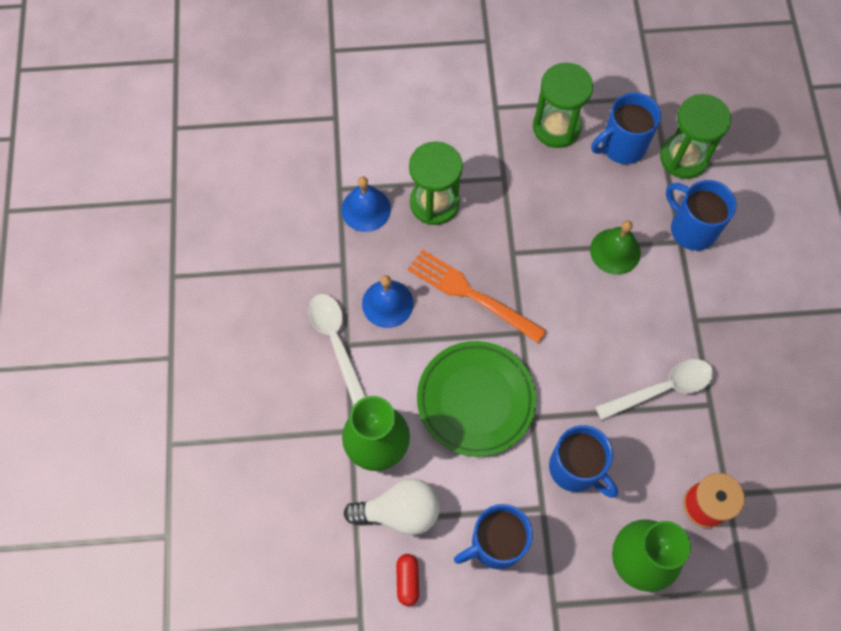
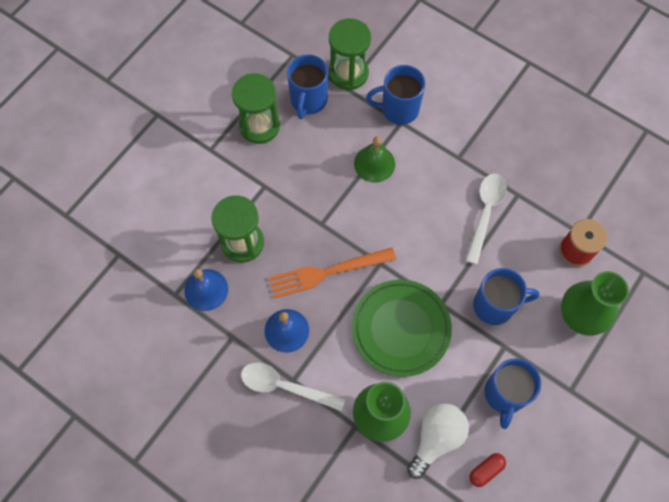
camera: 50 degrees left, 0 degrees up
red capsule [396,554,419,606] -> red capsule turned 75 degrees counterclockwise [469,453,506,487]

